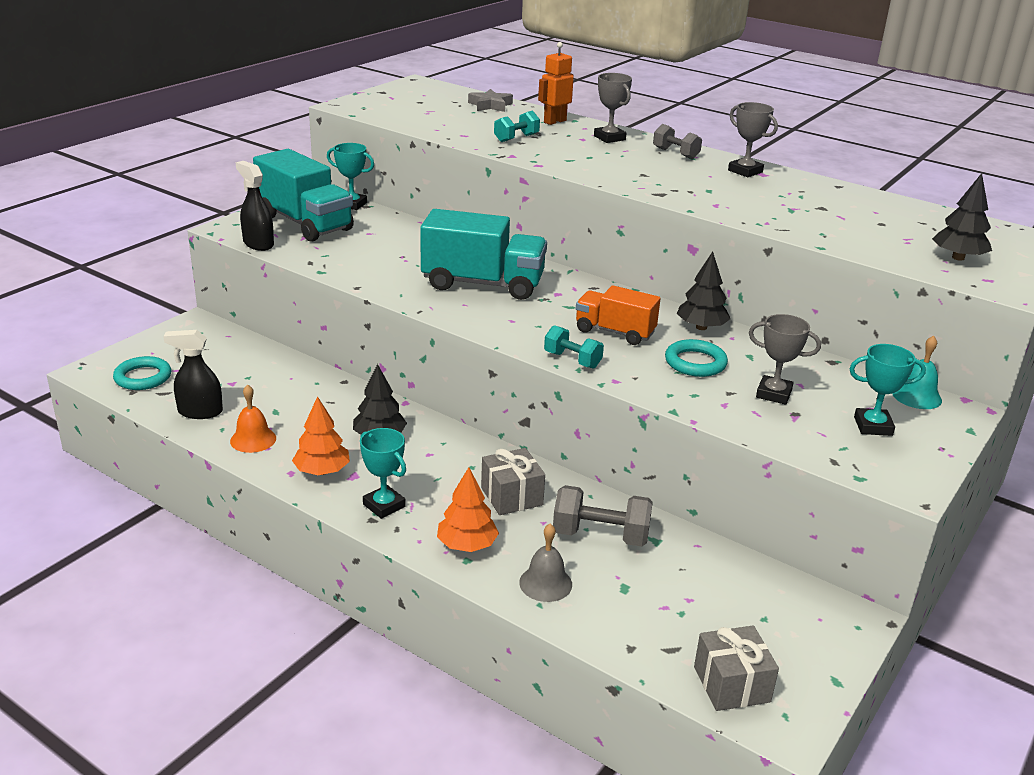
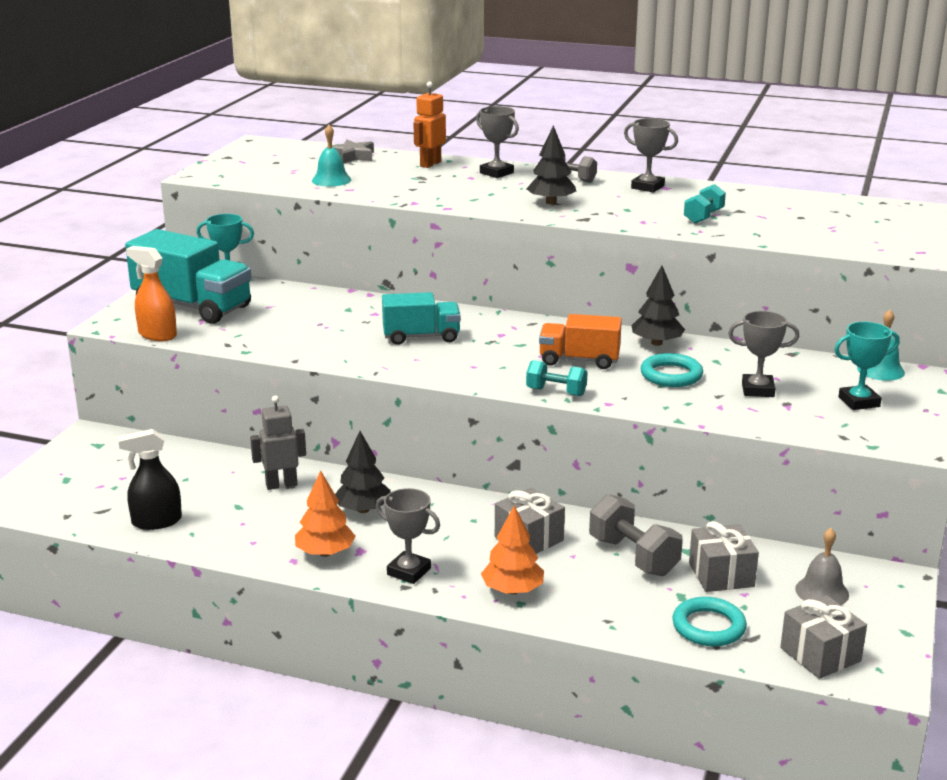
camera: 15 degrees left, 5 degrees down
turquoise ring [113,356,171,390] -> turquoise ring moved to [672,597,747,646]
orange bell [230,384,276,453] -> none
black spray bottle [236,161,274,251] -> orange spray bottle [126,246,177,341]
turquoise trophy [360,428,406,519] -> grey trophy [376,488,440,584]
turquoise truck [420,209,547,300] -> turquoise truck [382,292,461,345], size x0.61
turquoise dumbbell [494,111,540,142] -> turquoise dumbbell moved to [684,184,726,223]
grey bell [519,524,572,602] -> grey bell moved to [795,528,849,605]
grey dumbbell [553,485,653,547] -> grey dumbbell turned 60 degrees clockwise [589,494,683,576]
black tree [932,173,992,261] -> black tree moved to [526,125,576,204]
none -> grey robot [250,396,306,490]
none -> turquoise bell [312,125,351,186]
none -> grey gift [689,521,759,592]

